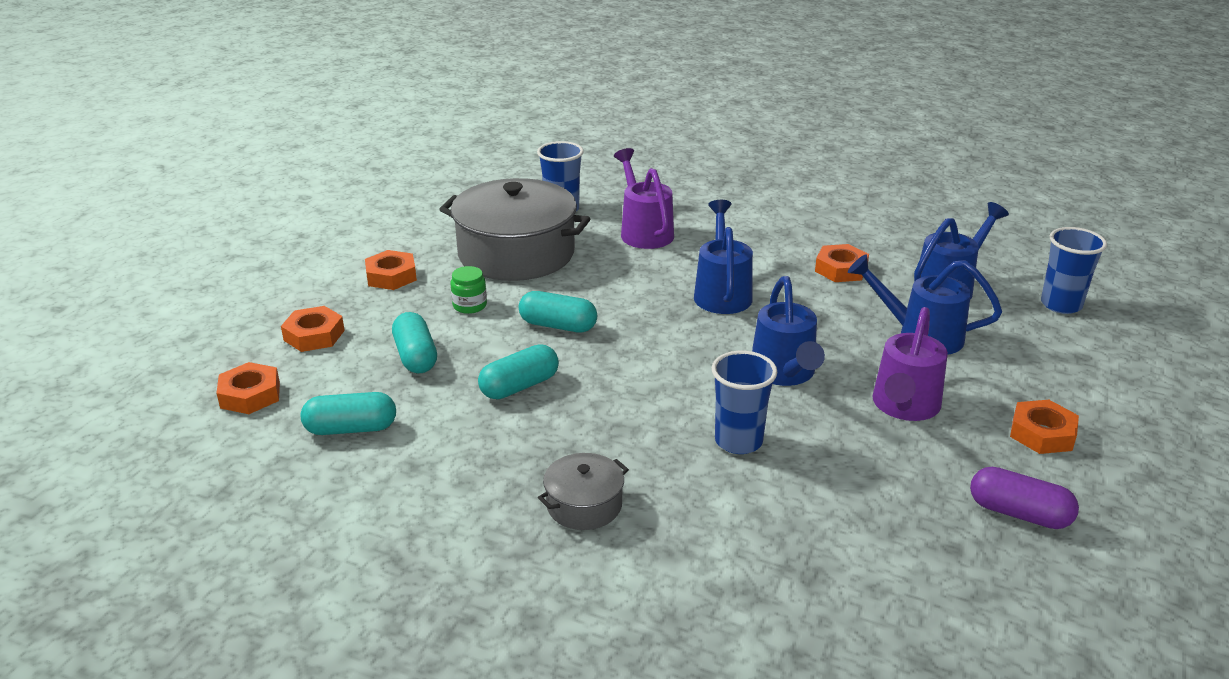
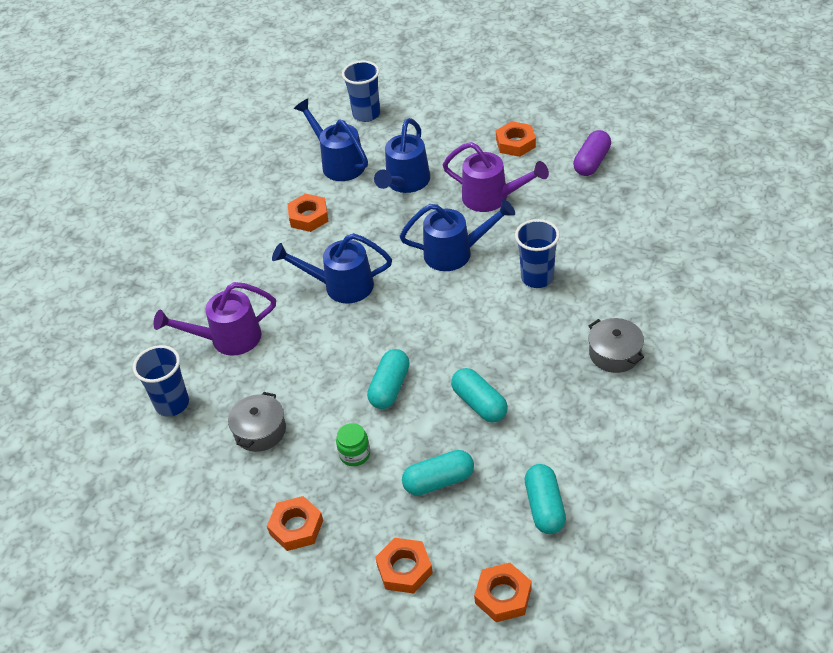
camera: 85 degrees left, 15 degrees up
grey pot [439,178,590,281] -> grey pot [228,392,286,452], size x0.47

